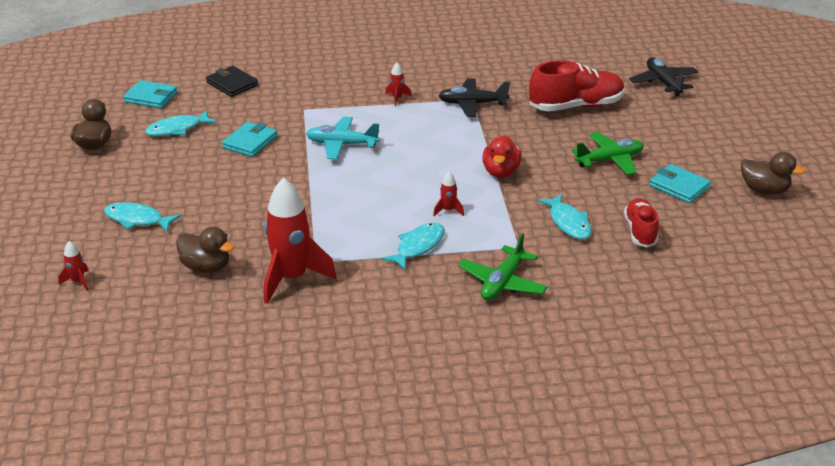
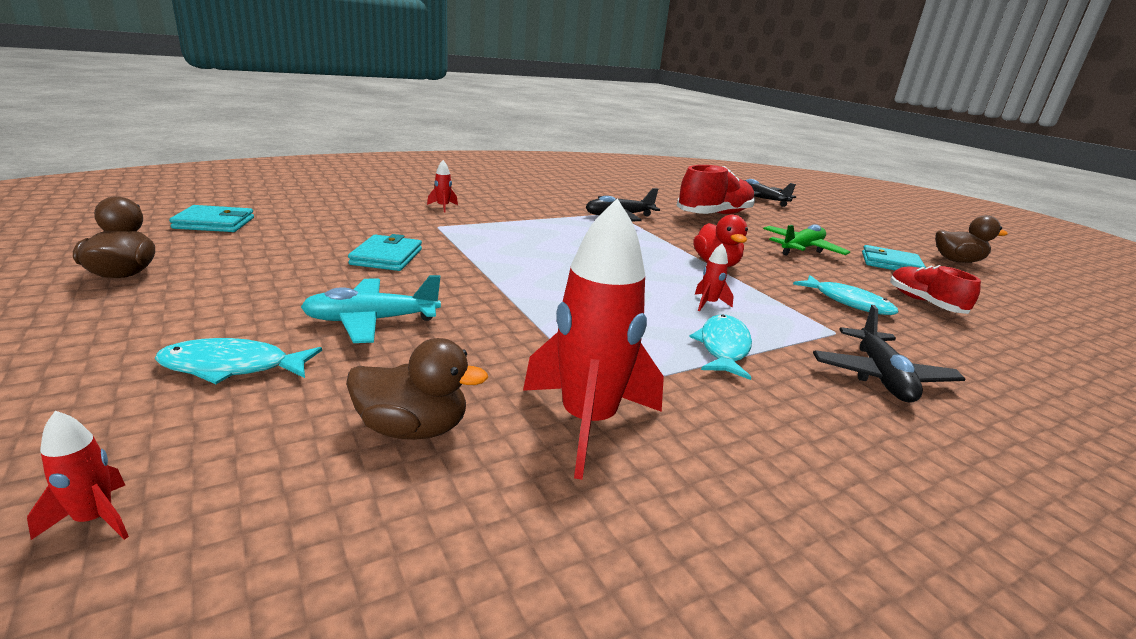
camera: 25 degrees left, 10 degrees down
turquoise fish [145,110,216,136] -> none
black wallet [206,66,258,97] -> none
turquoise plane [306,117,380,160] -> turquoise plane moved to [301,275,441,343]
red rocket [385,63,411,106] -> red rocket moved to [427,160,458,213]
green plane [458,233,548,300] -> black plane [813,305,965,402]

